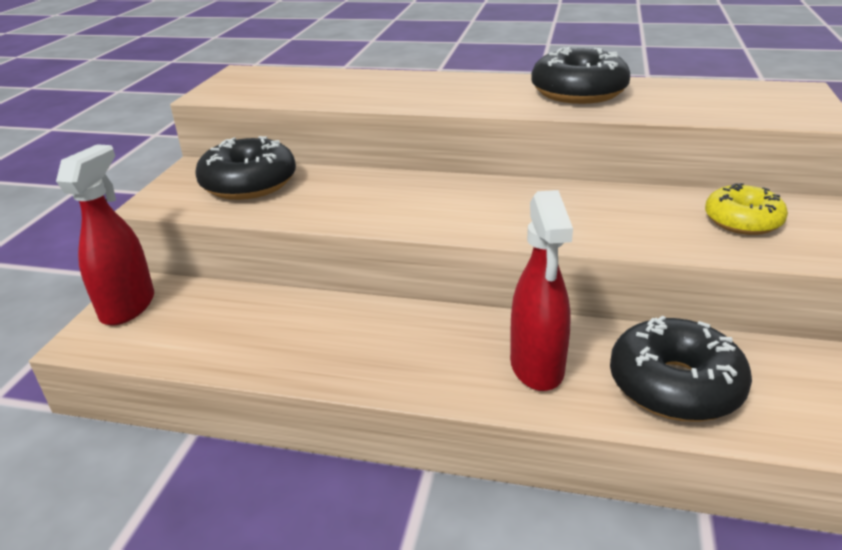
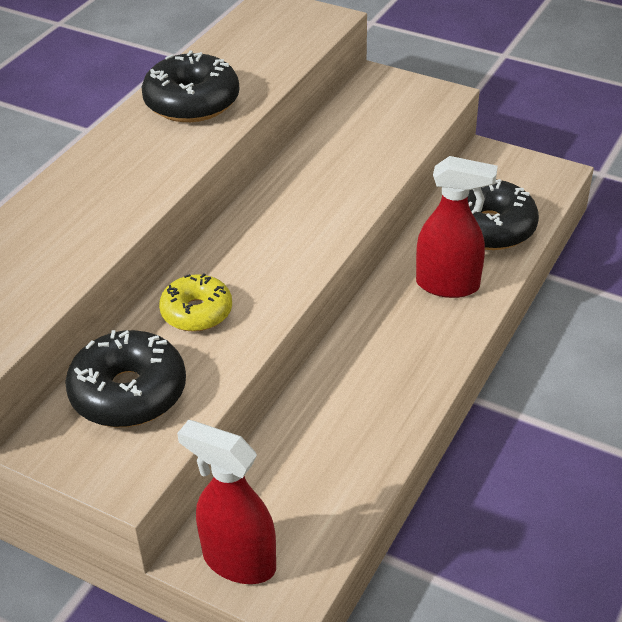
camera: 75 degrees left, 10 degrees up
yellow donut [705,183,788,235] -> yellow donut moved to [159,274,232,332]

